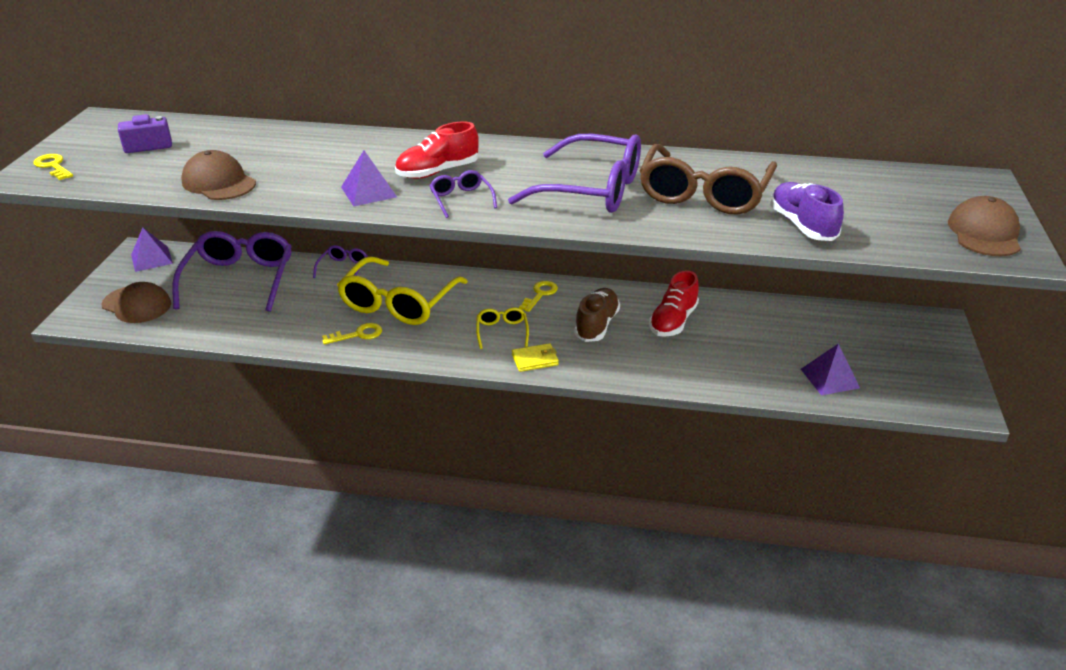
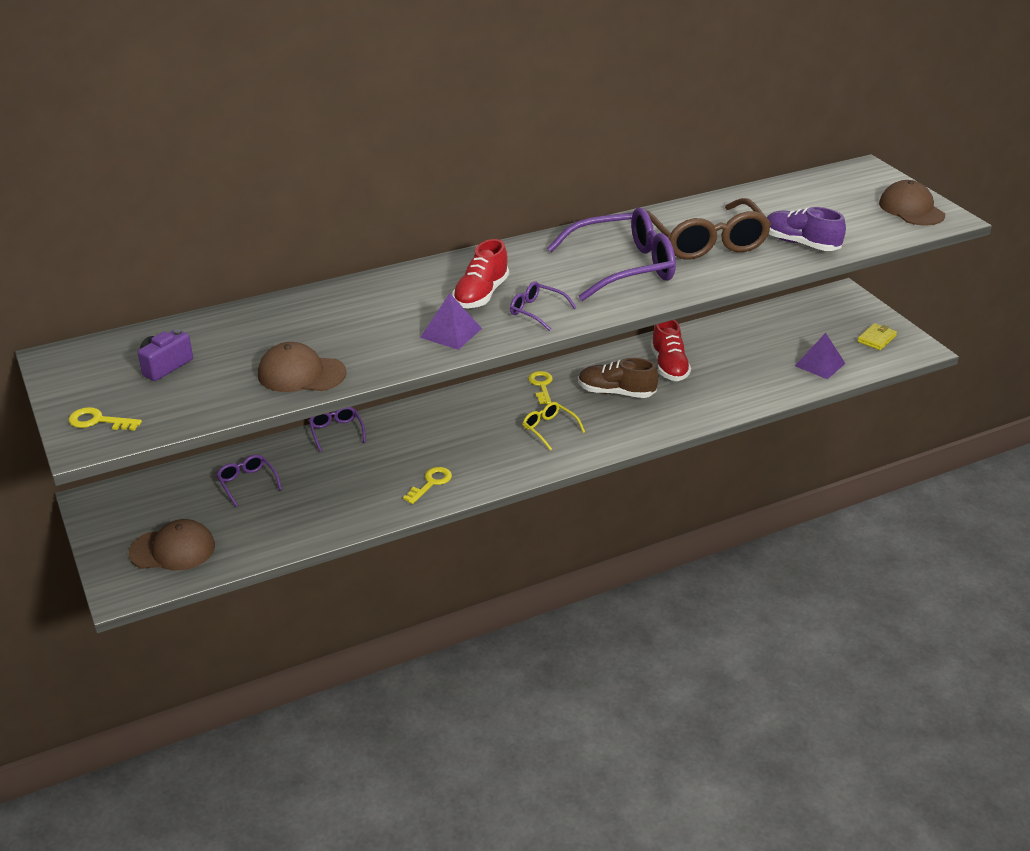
camera: 35 degrees left, 0 degrees up
purple pyramid [131,228,173,272] -> none
purple glasses [172,231,292,312] -> purple glasses [216,455,282,507], size x0.46
yellow glasses [337,256,468,325] -> none
yellow wallet [512,343,559,372] -> yellow wallet moved to [857,323,897,350]
brown shoe [574,288,620,342] -> brown shoe turned 60 degrees counterclockwise [578,358,658,398]

